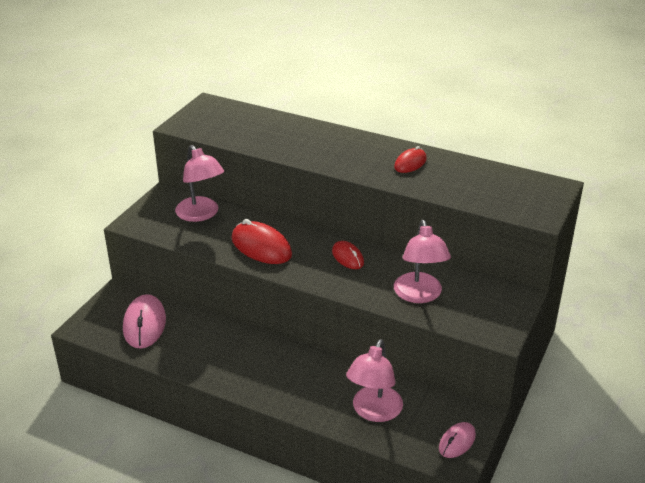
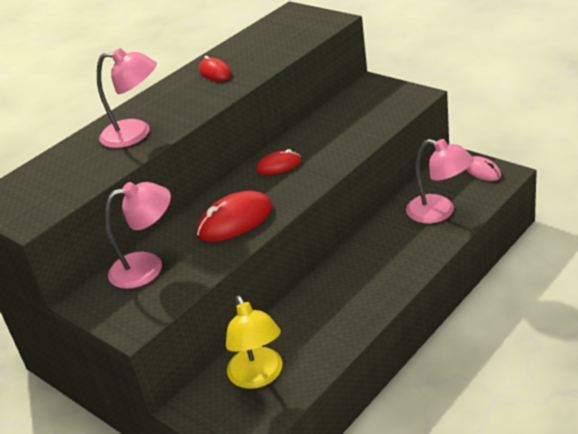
camera: 70 degrees left, 0 degrees up
pink mouse [123,294,166,349] -> yellow lamp [226,295,282,389]
pink lamp [394,220,451,303] -> pink lamp moved to [97,48,157,148]

